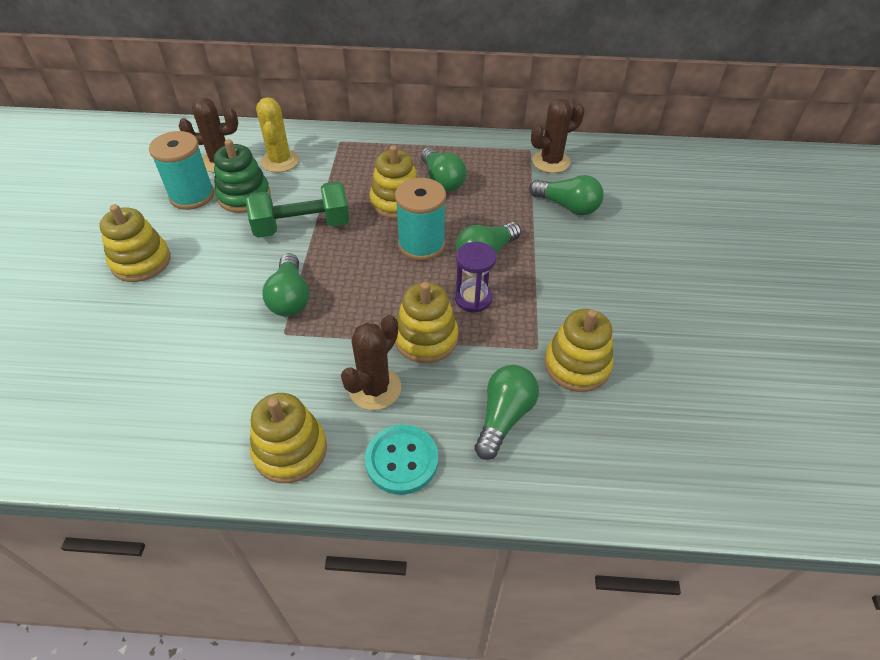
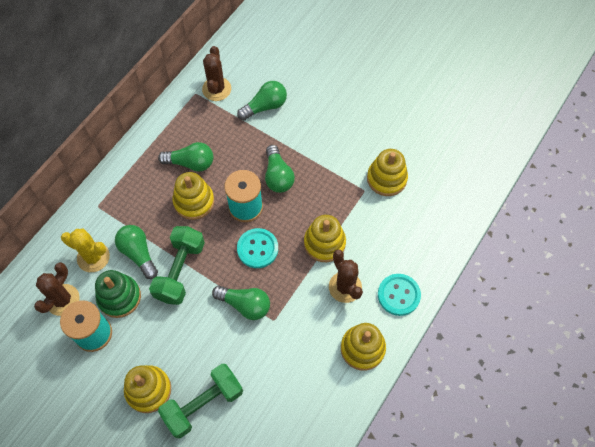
camera: 60 degrees left, 15 degrees up
purple hourglass [455,242,497,313] -> none
green light bulb [474,365,539,460] -> green light bulb moved to [115,225,158,279]
none -> green dumbbell [158,364,243,438]
none -> turquoise button [237,228,278,268]

